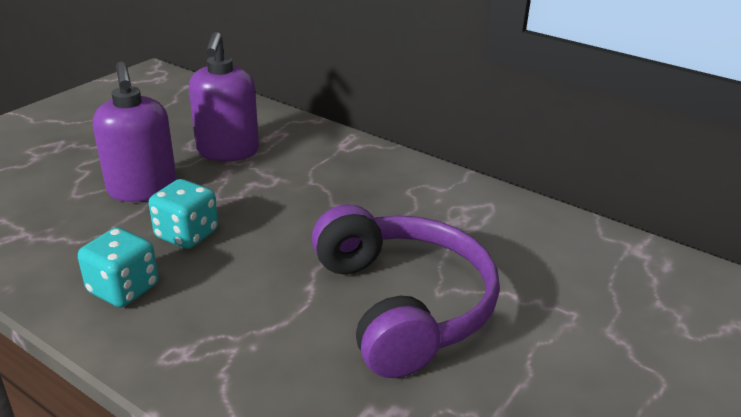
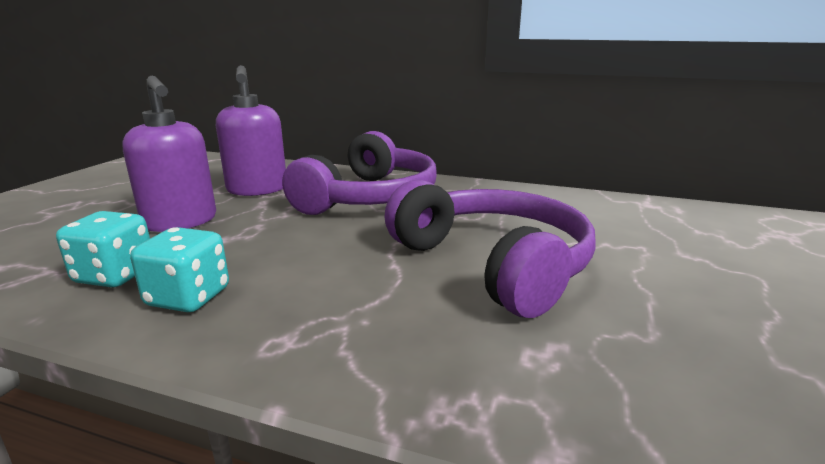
camera: 15 degrees left, 10 degrees down
turquoise dice [149,179,218,249] -> turquoise dice moved to [56,211,150,287]
none -> purple headphones [282,131,437,215]

